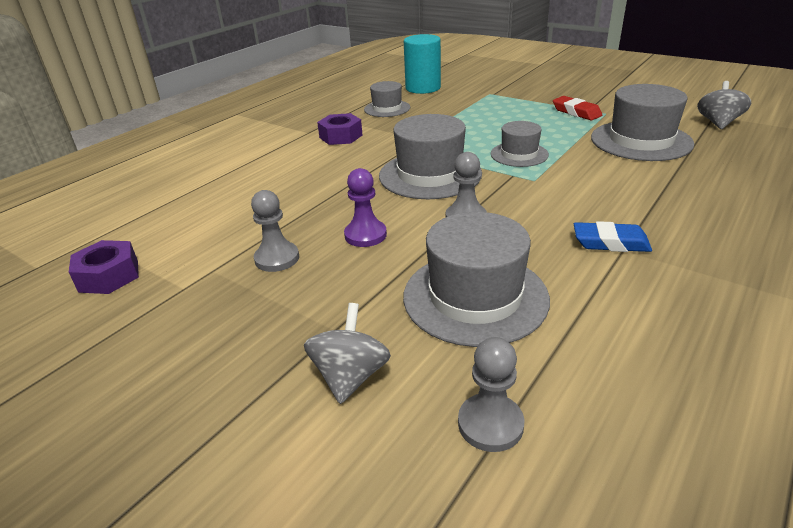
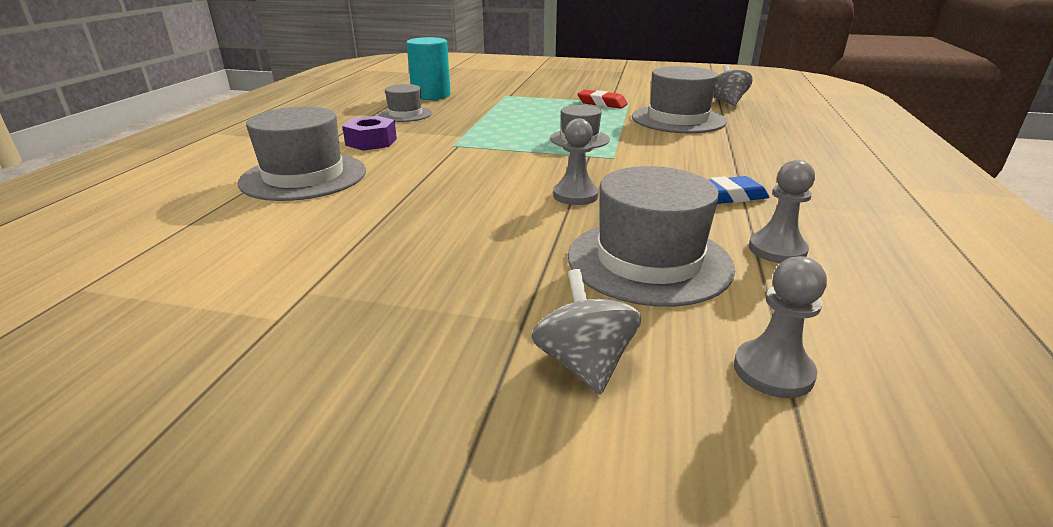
camera: 25 degrees left, 5 degrees down
purple nut [69,240,139,294] -> none
grey pawn [251,190,299,272] -> grey pawn moved to [749,160,815,263]
purple pawn [344,168,387,247] -> none
grey hat [379,114,482,199] -> grey hat moved to [238,107,366,201]

